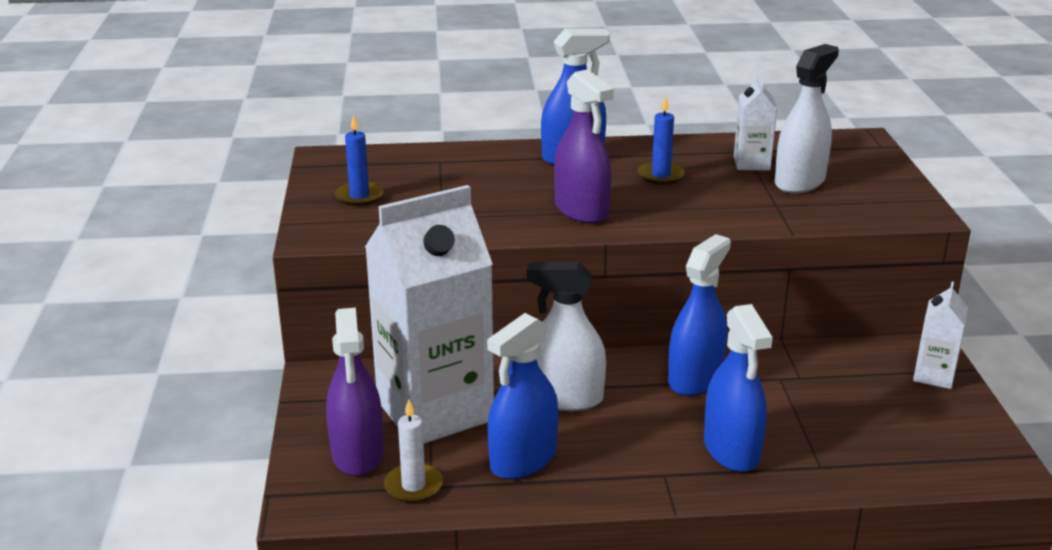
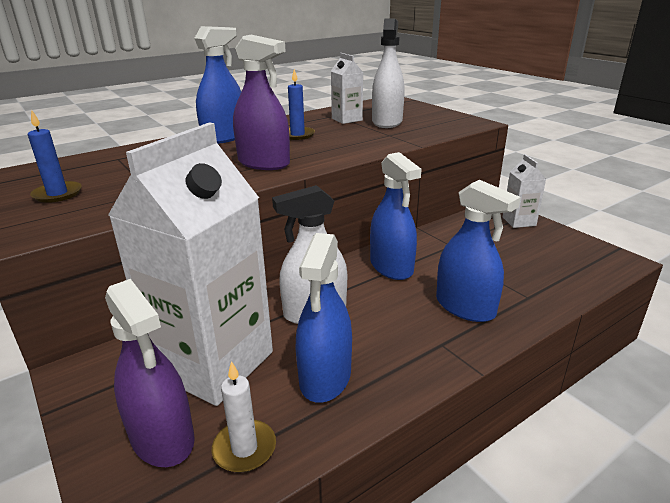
camera: 30 degrees left, 0 degrees up
blue spray bottle [668,234,731,396] -> blue spray bottle turned 150 degrees clockwise [370,152,421,280]

